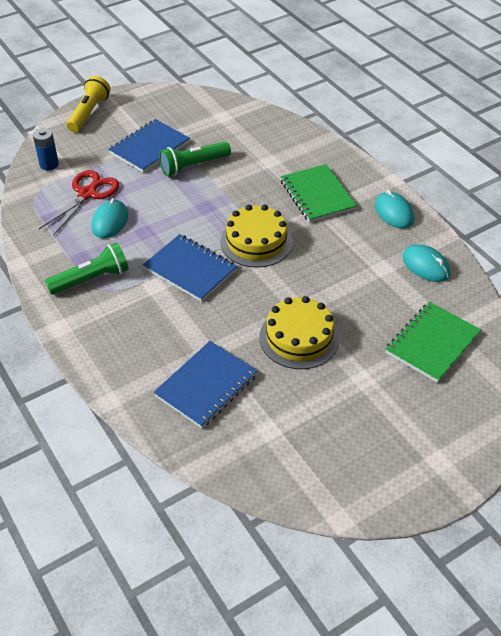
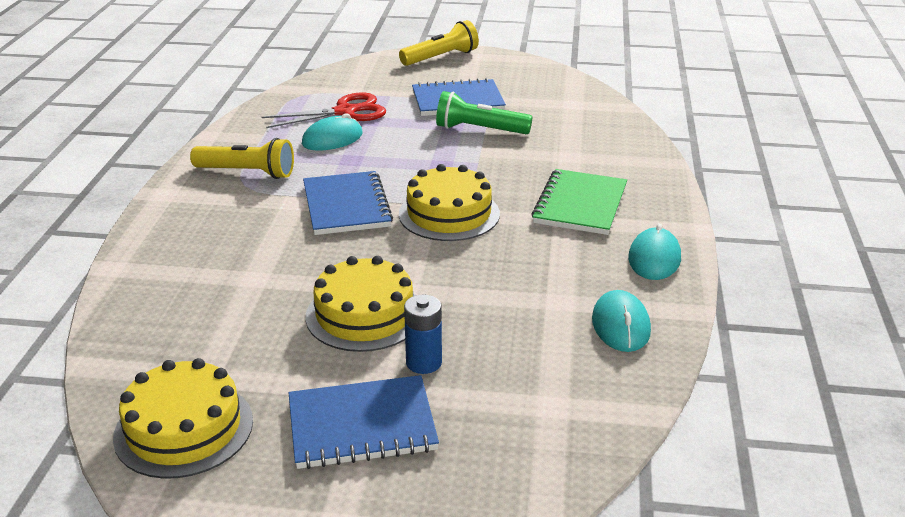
camera: 40 degrees right, 15 degrees down
blue battery [33,128,59,170] -> blue battery moved to [404,295,442,374]
green flashlight [45,242,129,295] -> yellow flashlight [190,138,294,179]
blue notebook [153,341,258,428] -> blue notebook moved to [289,375,439,469]
green notebook [386,302,481,383] -> none
none -> yellow cake [113,358,253,479]

